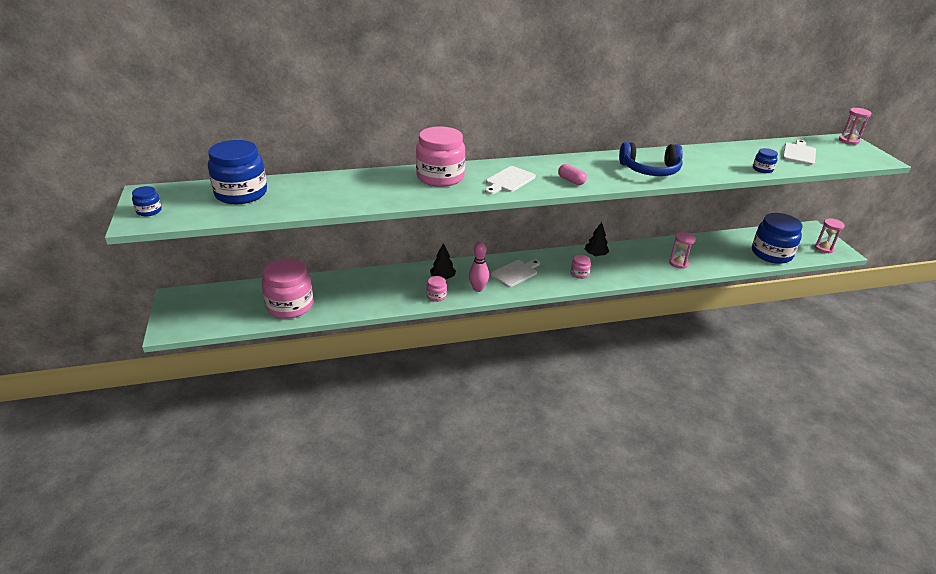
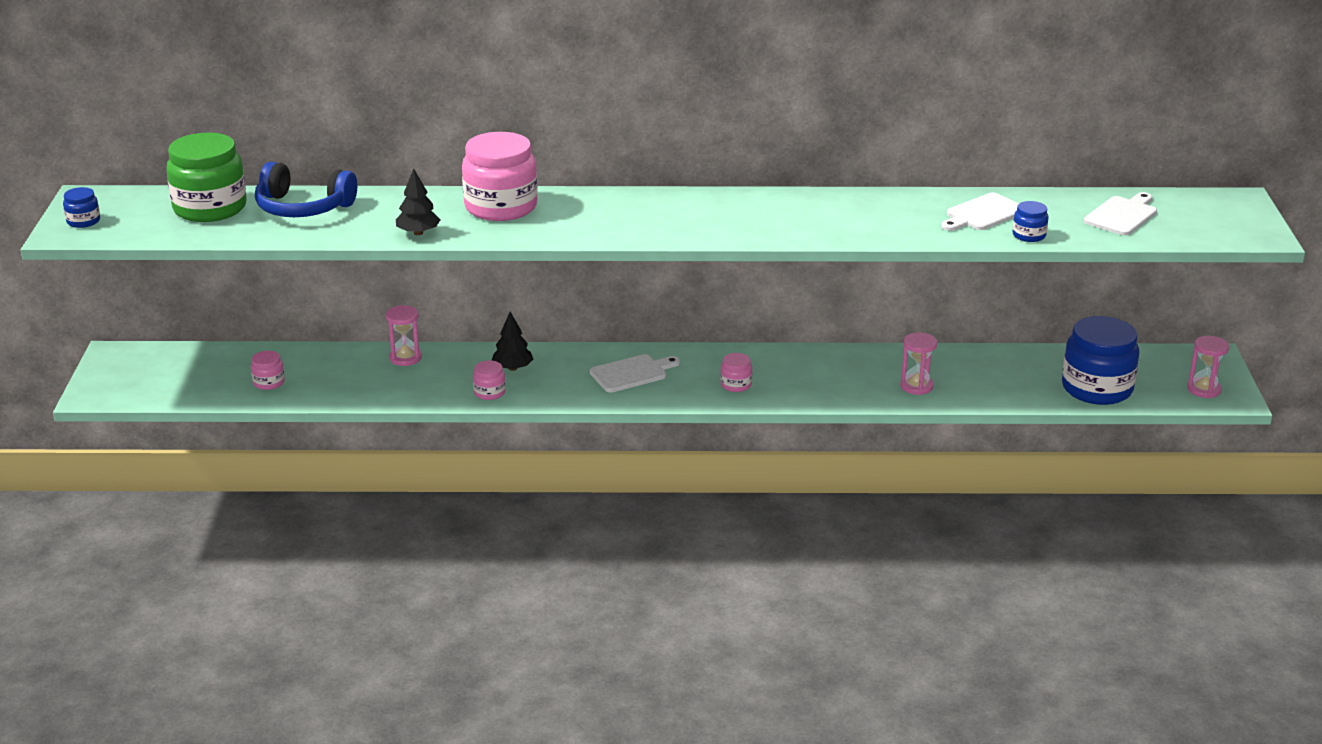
camera: 15 degrees right, 5 degrees down
blue jar [208,140,267,204] -> green jar [166,133,247,222]
pink jar [262,259,313,319] -> pink jar [251,351,285,390], size x0.45
pink bowling pin [469,242,489,292] -> none
white cutting board [485,166,536,195] -> white cutting board moved to [941,193,1019,231]
pink capsule [558,164,587,185] -> none
black tree [585,222,609,256] -> black tree moved to [396,169,440,235]
blue headphones [619,142,683,176] -> blue headphones moved to [255,162,357,217]
pink hourglass [839,108,871,145] -> pink hourglass moved to [386,305,422,366]

